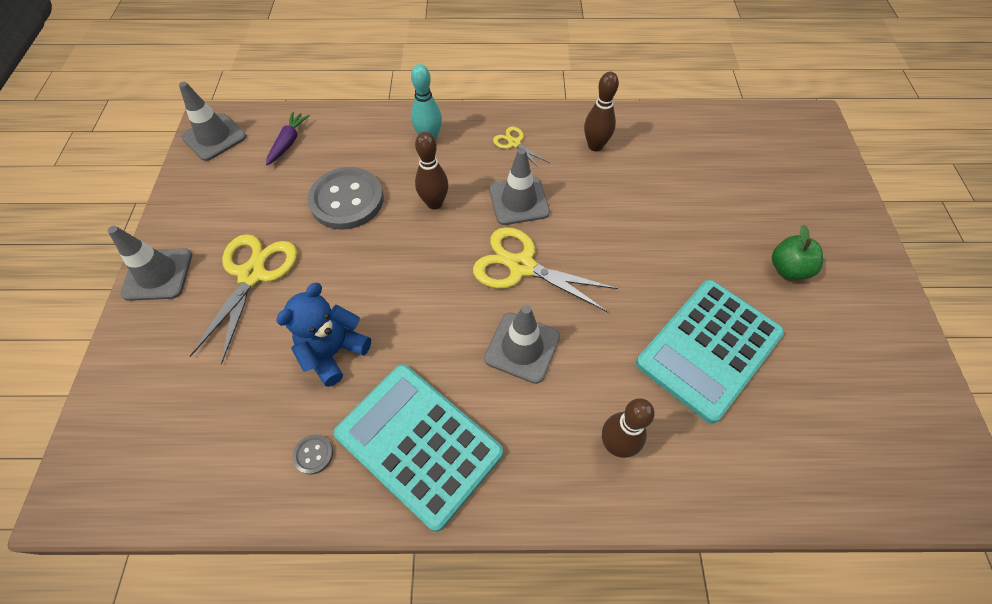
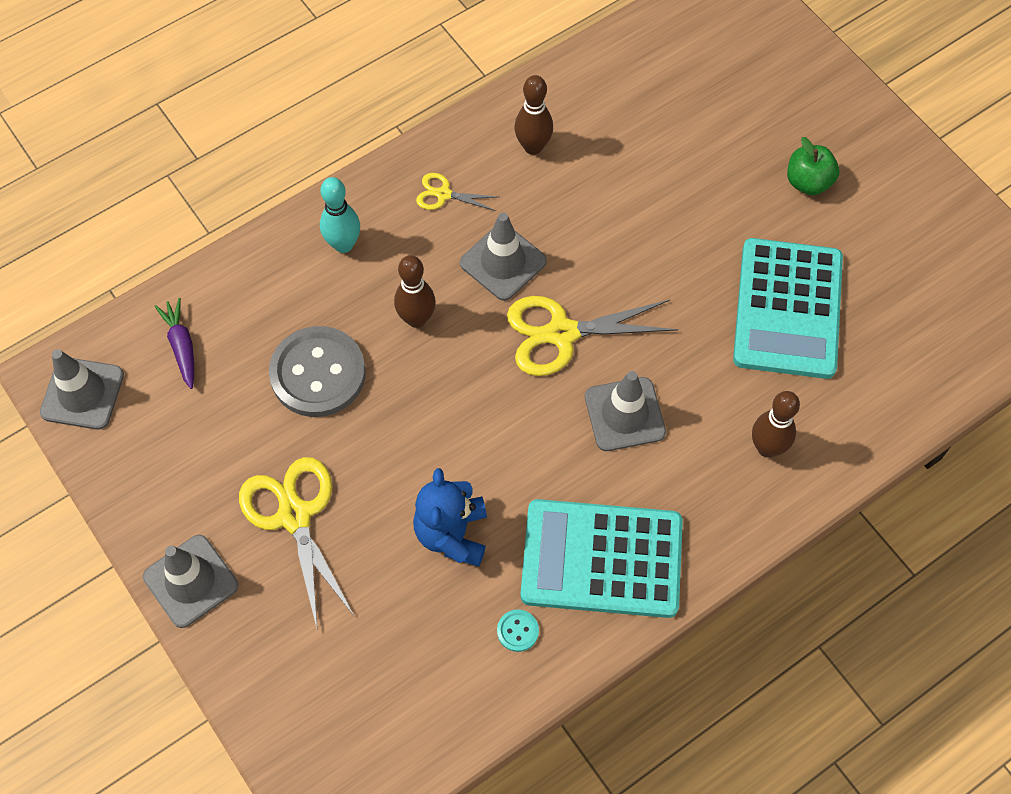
camera: 35 degrees left, 5 degrees up
grey button [293,434,333,475] -> turquoise button [497,609,539,652]

